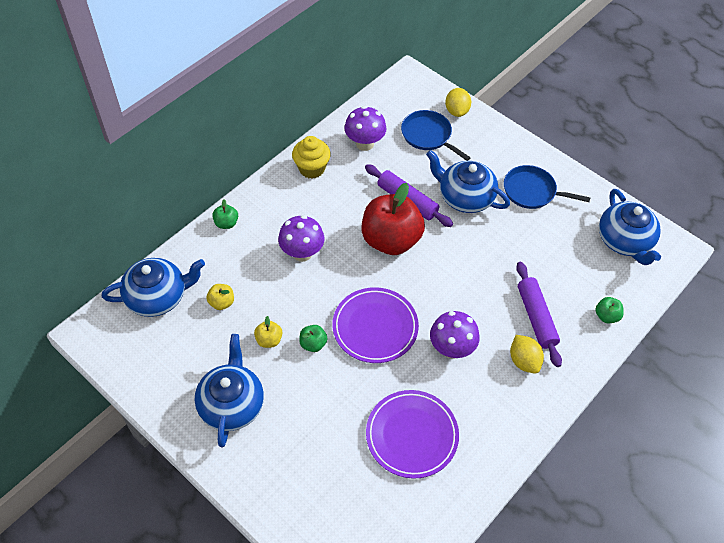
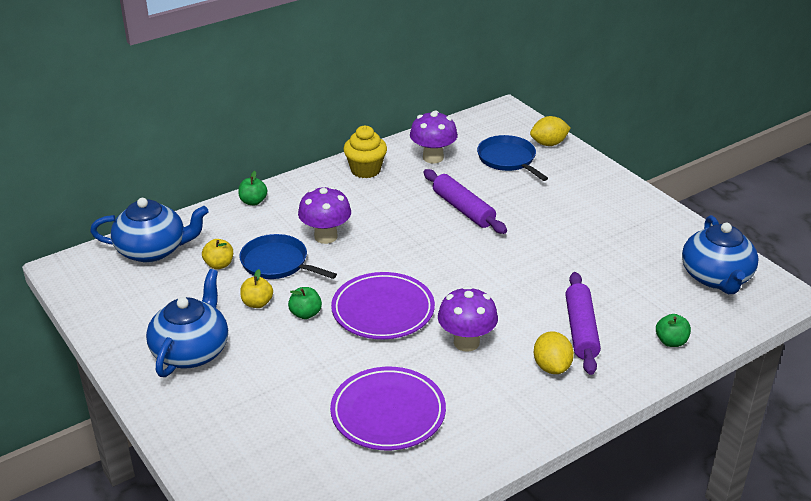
camera: 15 degrees right, 20 degrees down
red apple [362,183,425,255] -> none
blue teapot [426,150,510,213] -> none
yellow lemon [445,88,471,117] -> yellow lemon turned 60 degrees clockwise [530,116,571,146]
blue pan [504,165,590,209] -> blue pan moved to [239,234,337,279]

